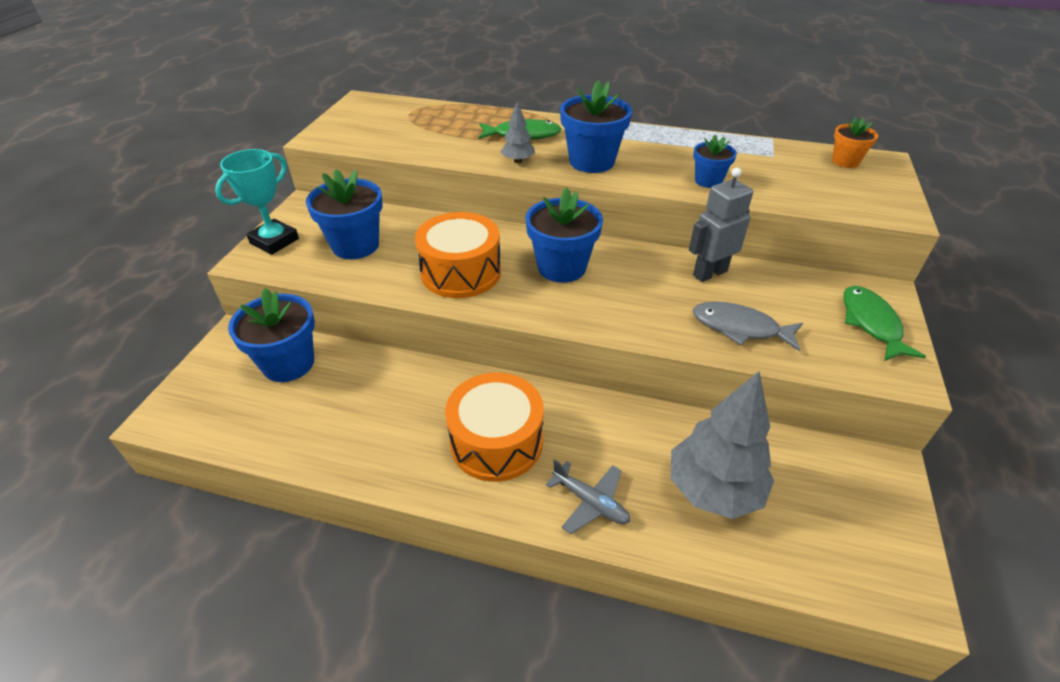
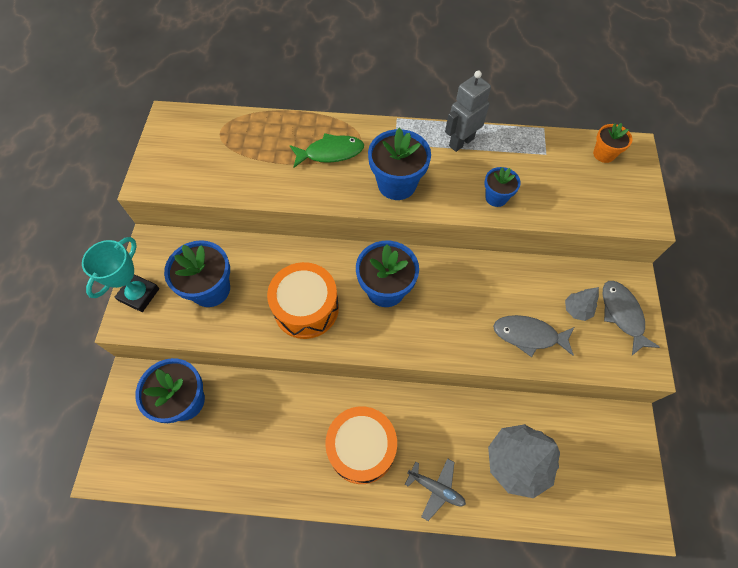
camera: 10 degrees left, 20 degrees up
grey tree [500,102,535,163] -> grey tree moved to [565,287,599,321]
grey robot [689,168,753,282] -> grey robot moved to [445,71,491,152]
green fish [843,286,926,361] -> grey fish [603,281,660,355]

